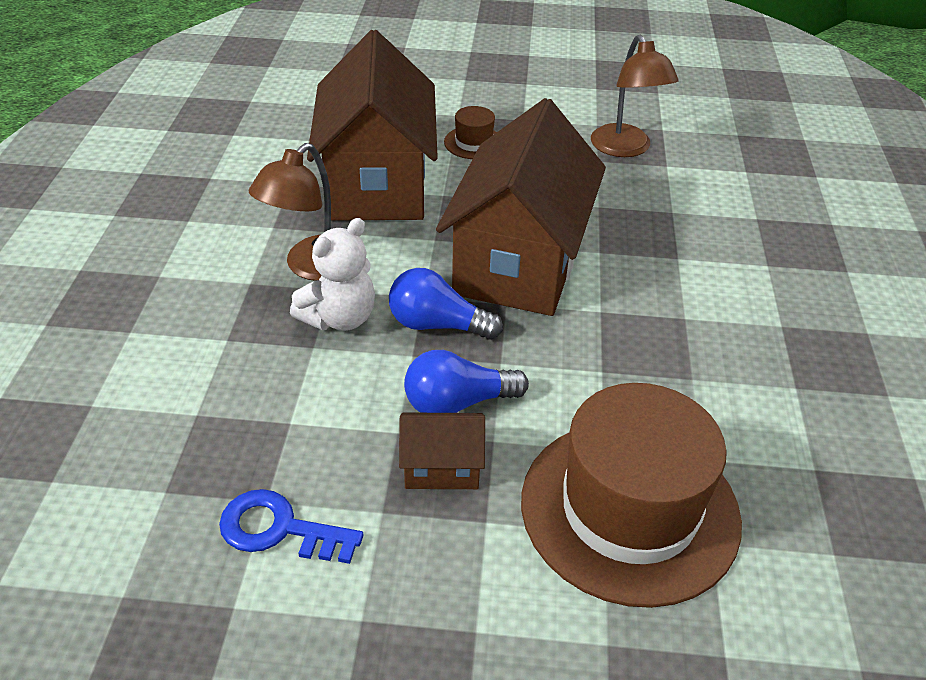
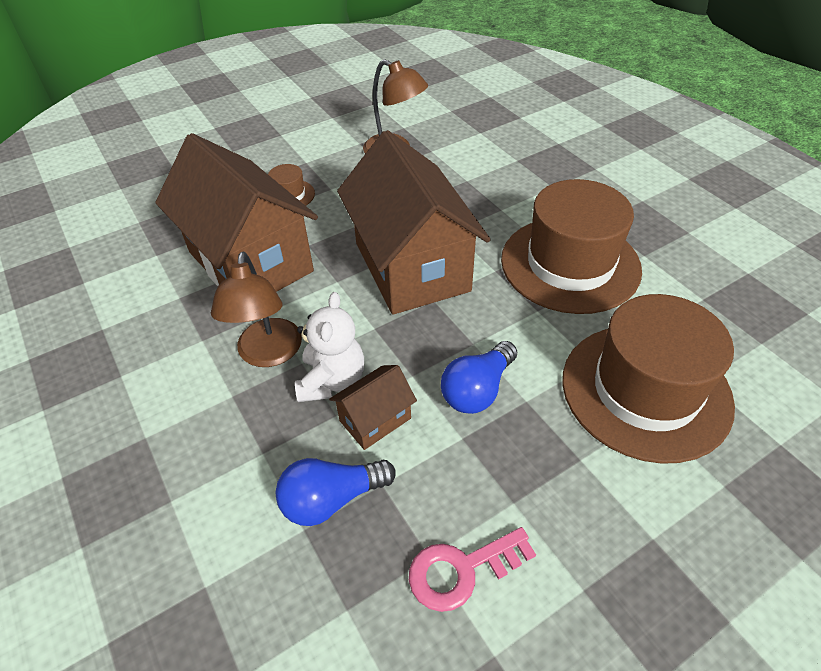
camera: 35 degrees left, 5 degrees up
blue key [219,489,364,564] -> pink key [409,527,536,612]
blue light bulb [389,268,503,340] -> blue light bulb moved to [276,458,396,526]
brown house [399,412,485,489] -> brown house moved to [329,365,417,450]
none -> brown hat [501,179,642,314]

